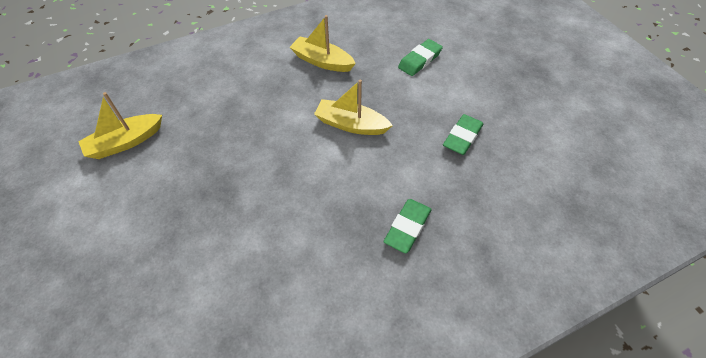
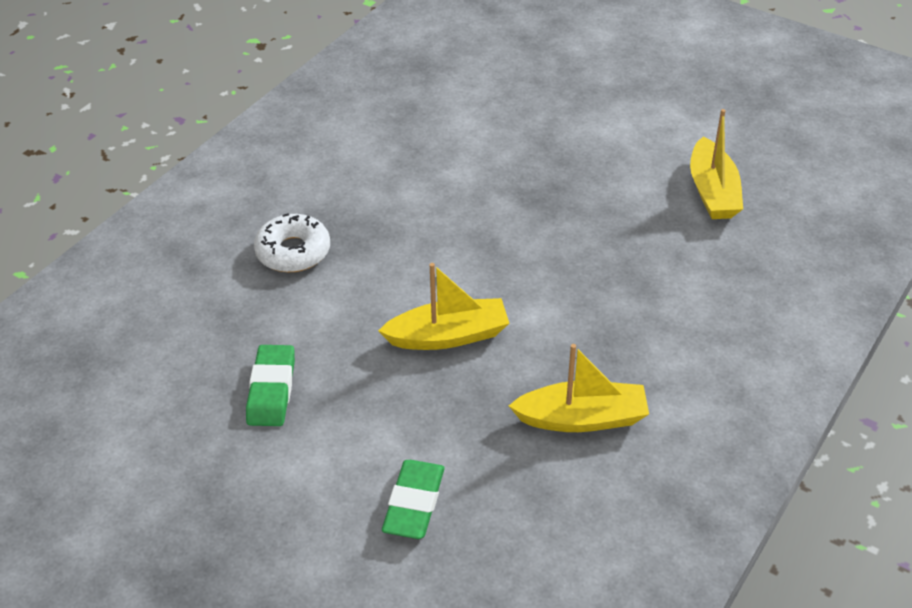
camera: 150 degrees right, 10 degrees down
yellow boat [78,92,162,159] -> yellow boat turned 150 degrees clockwise [690,109,743,219]
green eraser [384,199,432,254] -> white donut [254,213,330,272]

